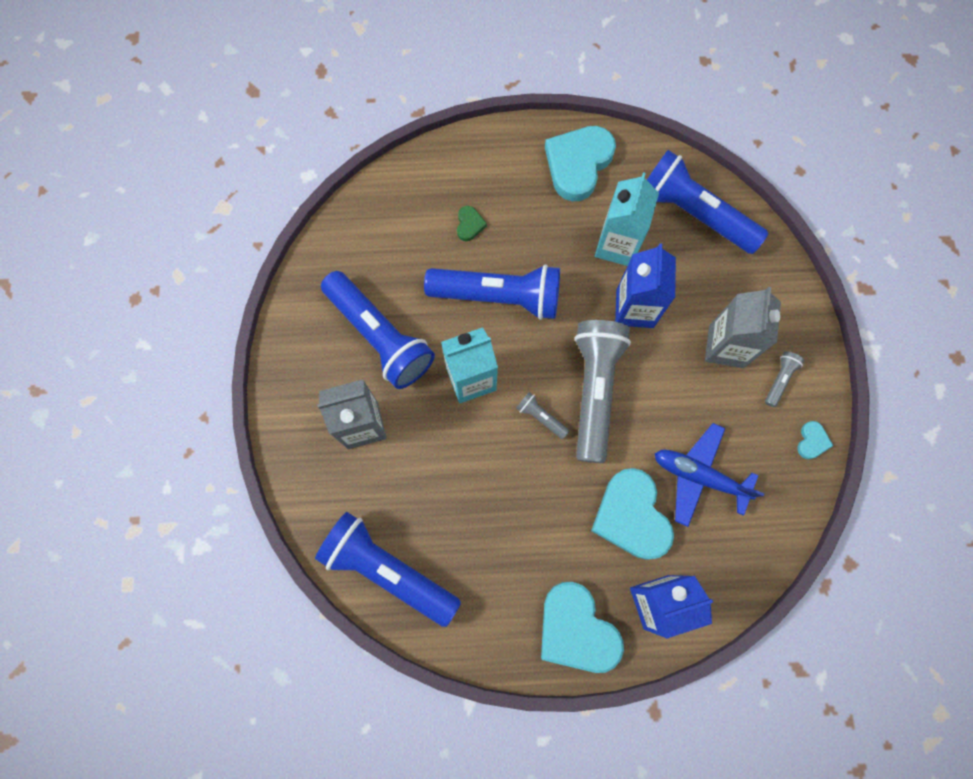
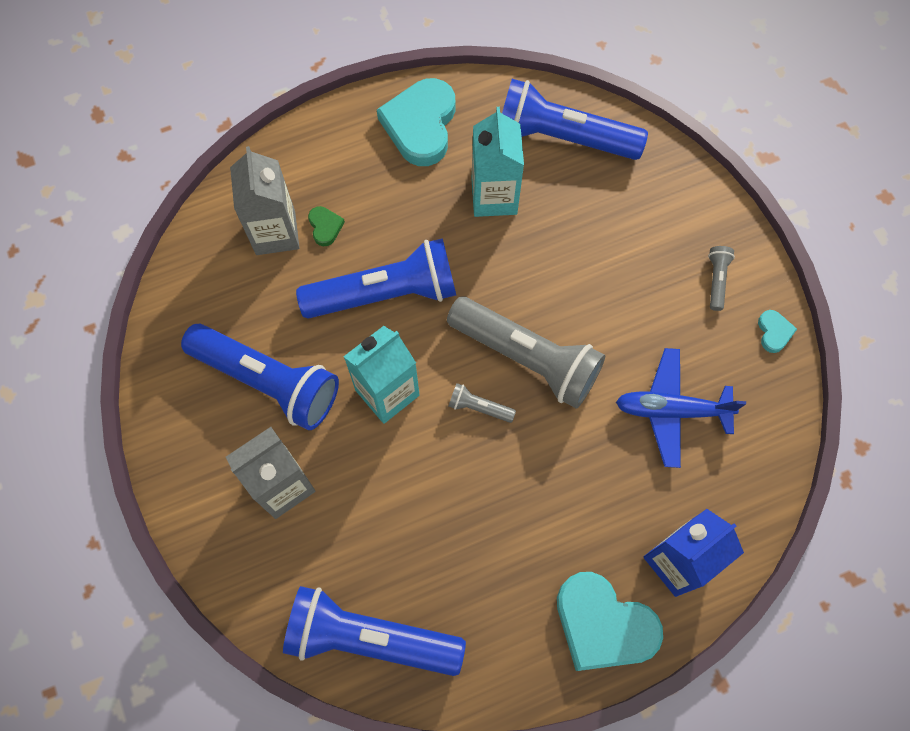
camera: 20 degrees left, 5 degrees down
grey flashlight [574,320,631,463] -> grey flashlight turned 135 degrees clockwise [447,297,605,409]
turquoise heart [591,468,674,560] -> none
blue carton [615,243,676,328] -> none
grey carton [705,287,781,368] -> grey carton moved to [230,146,299,255]

